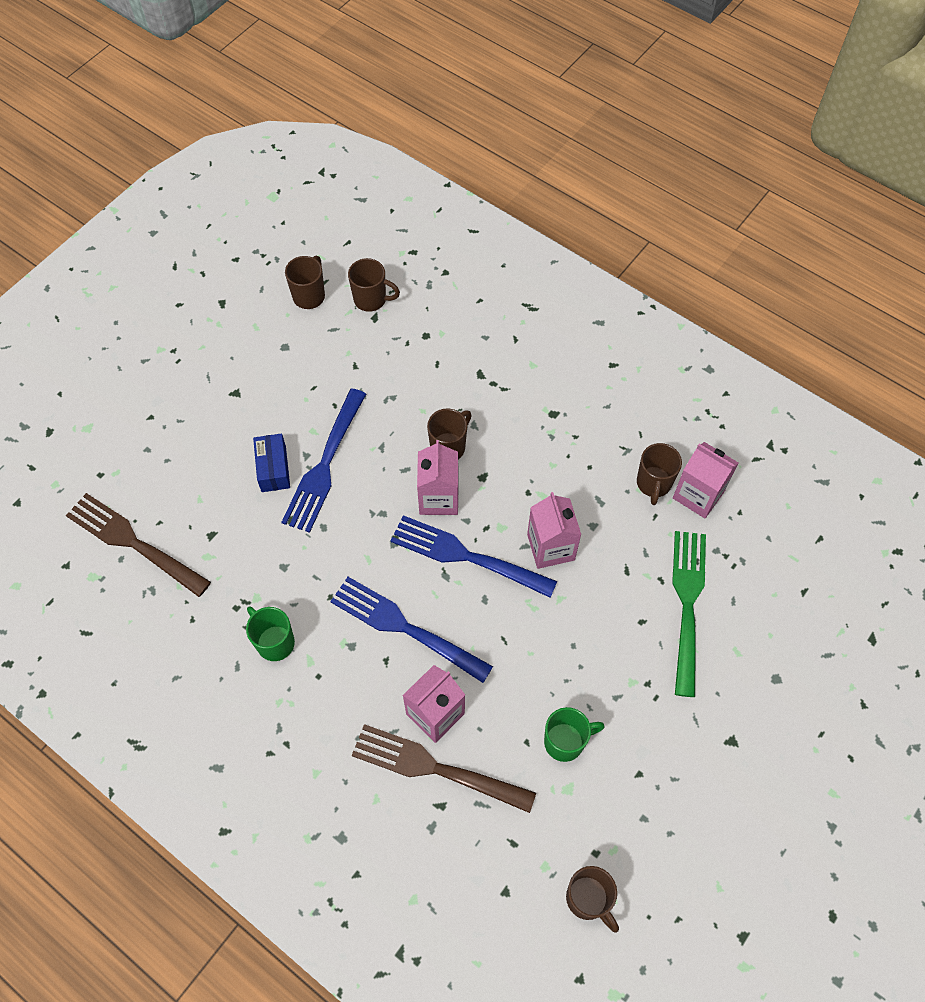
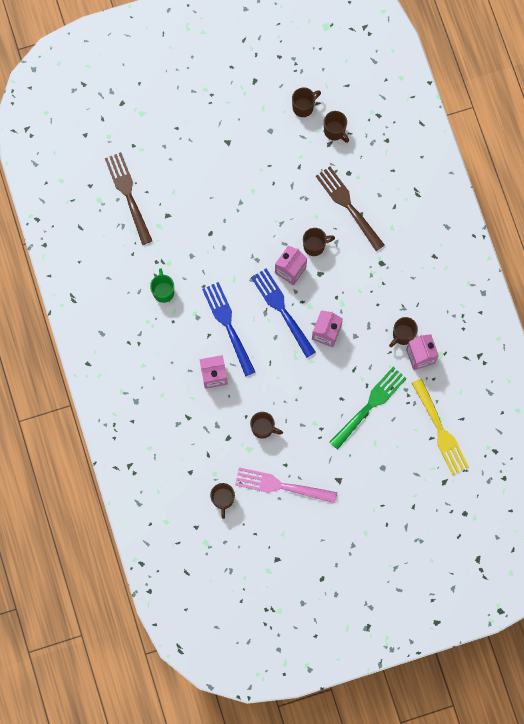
camera: 35 degrees right, 15 degrees up
blue box [253,433,290,492] -> none
blue fork [281,388,366,533] -> none
brown fork [352,724,536,813] -> brown fork moved to [316,166,385,251]
green mug [544,707,605,762] -> brown mug [250,412,283,439]
none -> pink fork [235,467,337,503]
none -> yellow fork [412,378,469,475]

